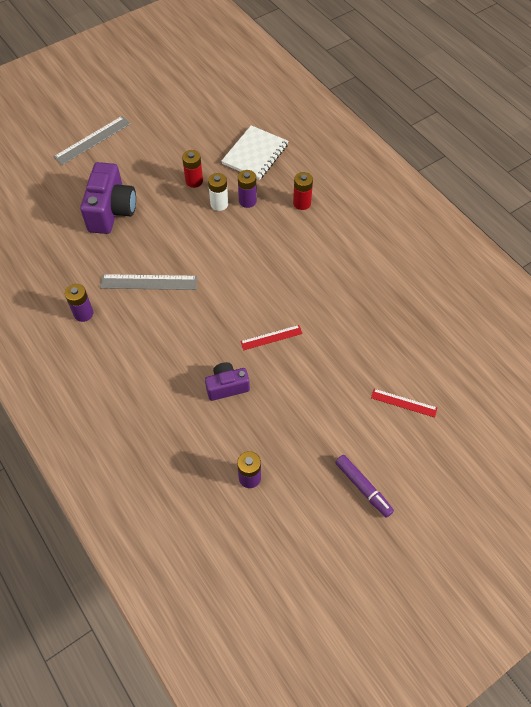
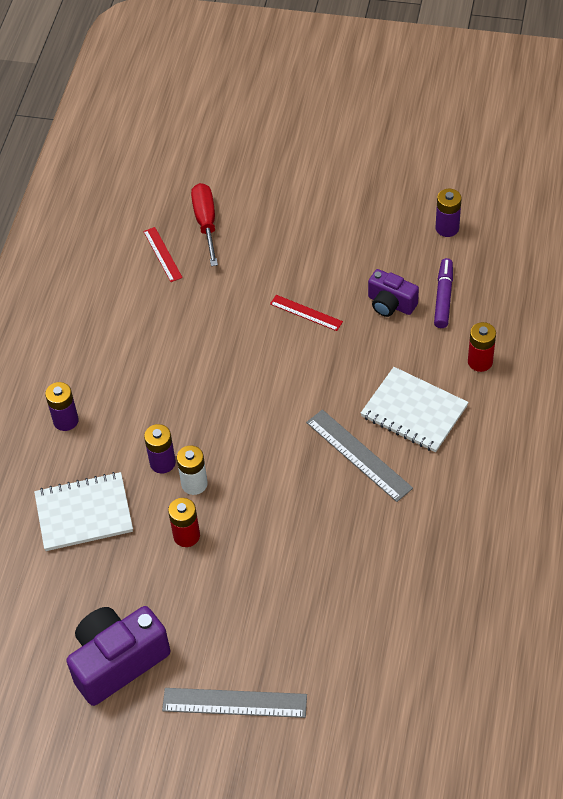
camera: 130 degrees left, 5 degrees down
purple battery [65,284,93,322] -> purple battery moved to [45,382,79,431]
purple camera [80,162,136,234] -> purple camera moved to [66,606,171,706]
red battery [293,172,313,210] -> red battery moved to [468,322,496,372]
purple marker [335,455,394,518] -> purple marker moved to [434,258,453,328]
red ruler [371,389,437,418] -> red ruler moved to [143,227,183,282]
none -> red screwdriver [191,183,218,266]
none -> white notebook [361,367,468,453]

